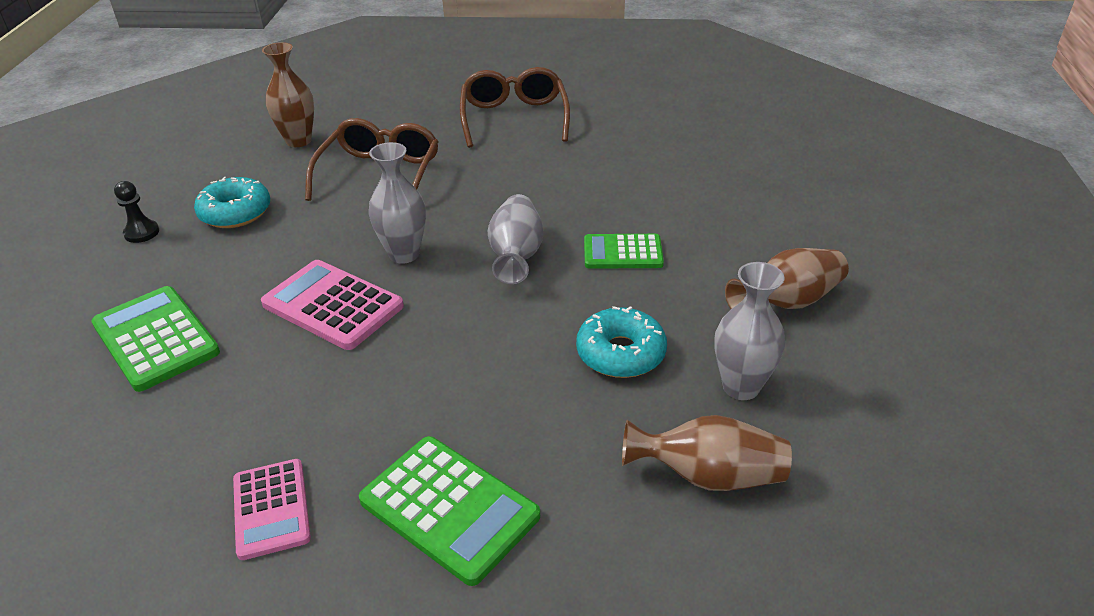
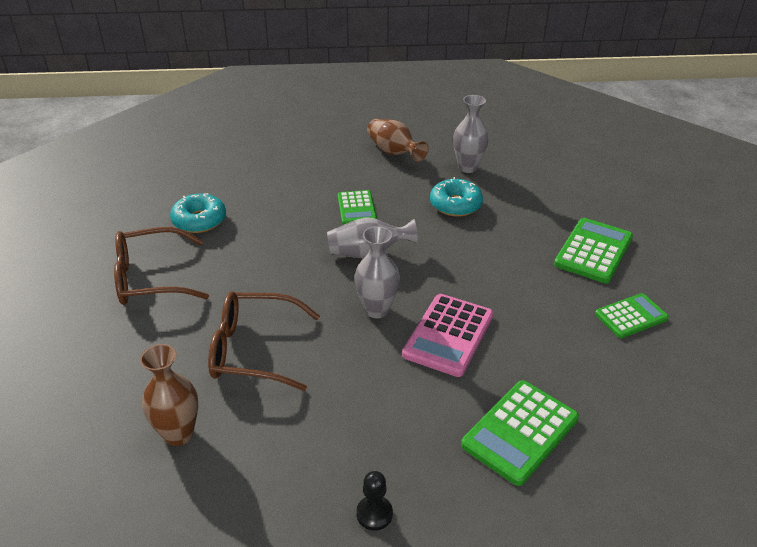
camera: 100 degrees left, 0 degrees up
turquoise donut [194,177,270,228] -> turquoise donut moved to [170,193,226,233]
pink calculator [233,459,311,560] -> green calculator [595,293,669,338]
brown vase [622,415,792,491] -> none

